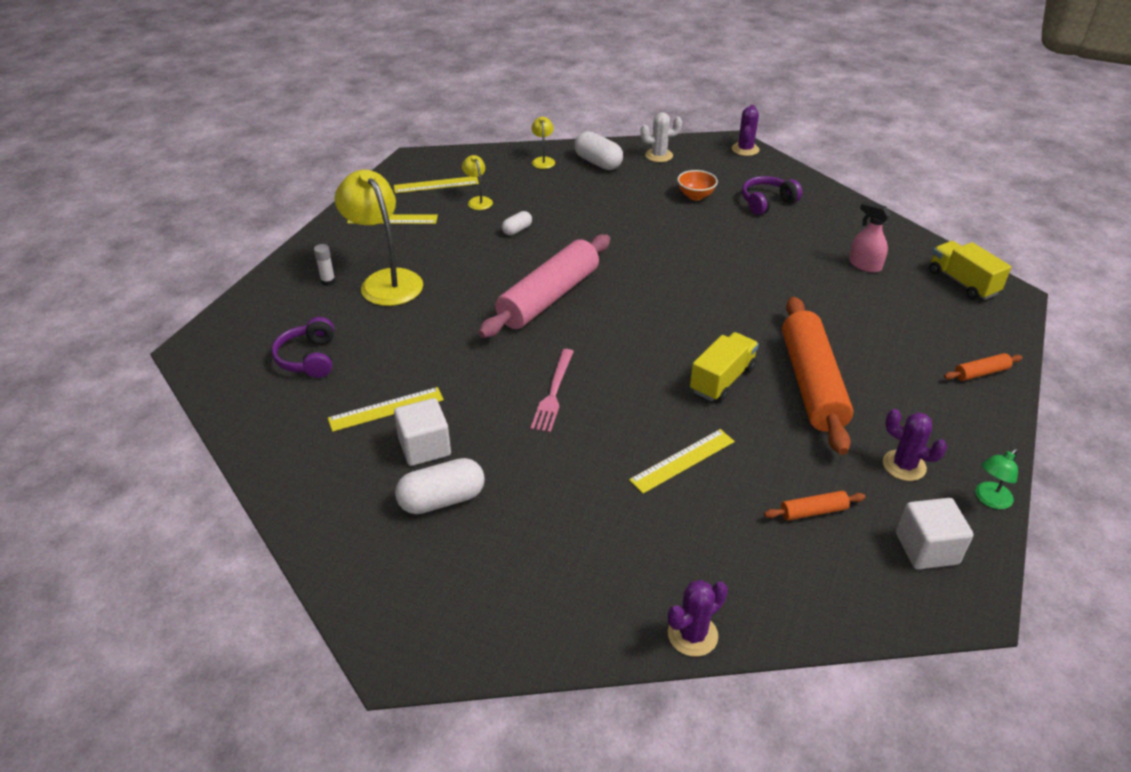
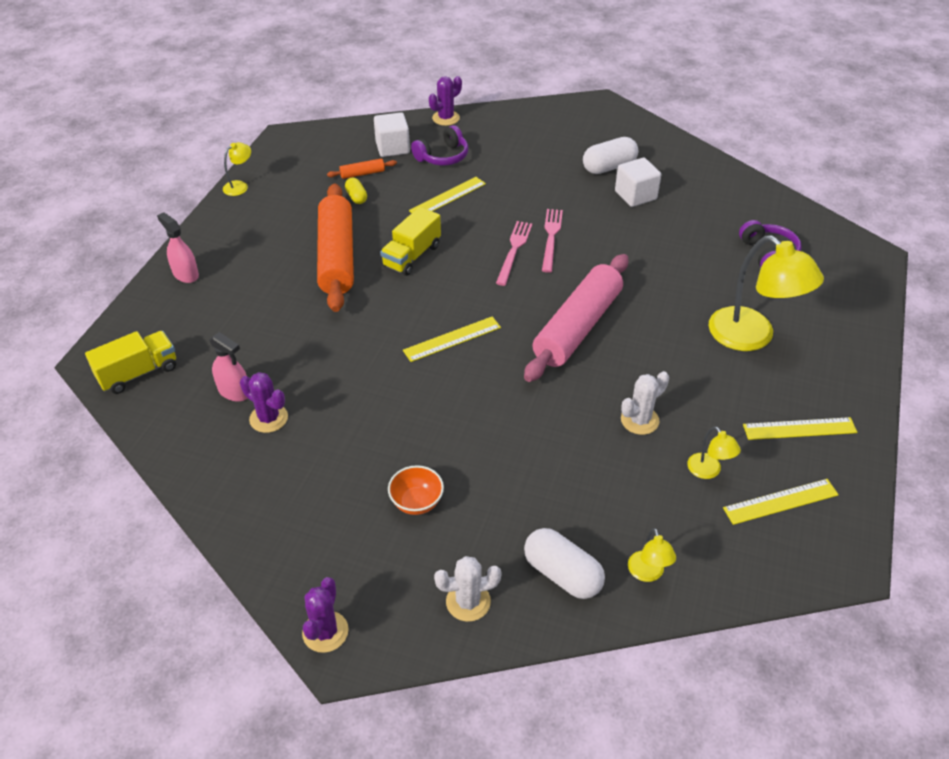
camera: 175 degrees right, 5 degrees up
white glue stick [314,244,336,286] -> none
yellow ruler [328,387,444,432] -> yellow ruler moved to [403,316,501,362]
white capsule [502,211,532,235] -> white cactus [621,371,669,435]
purple headphones [742,176,802,215] -> purple headphones moved to [411,125,468,165]
purple cactus [883,409,947,481] -> purple cactus moved to [240,372,288,433]
white cube [896,498,973,569] -> white cube moved to [374,112,410,157]
yellow truck [929,241,1011,300] -> yellow truck turned 90 degrees counterclockwise [85,331,176,394]
orange rolling pin [944,353,1023,381] -> pink spray bottle [157,212,199,283]
green lamp [975,449,1018,509] -> yellow lamp [223,142,251,196]
none -> yellow capsule [345,178,367,204]
none -> pink fork [496,221,532,286]

